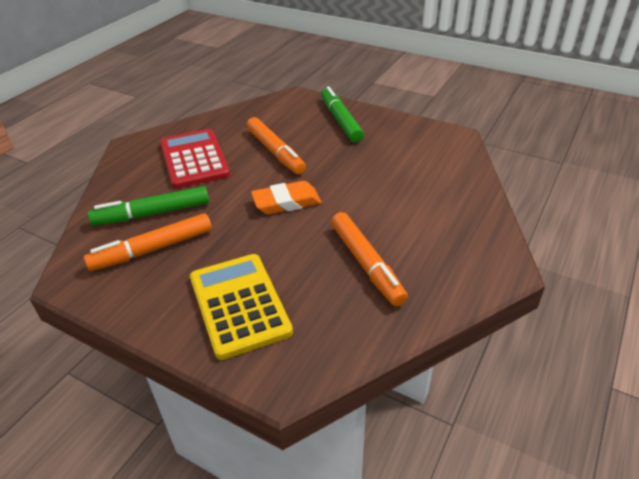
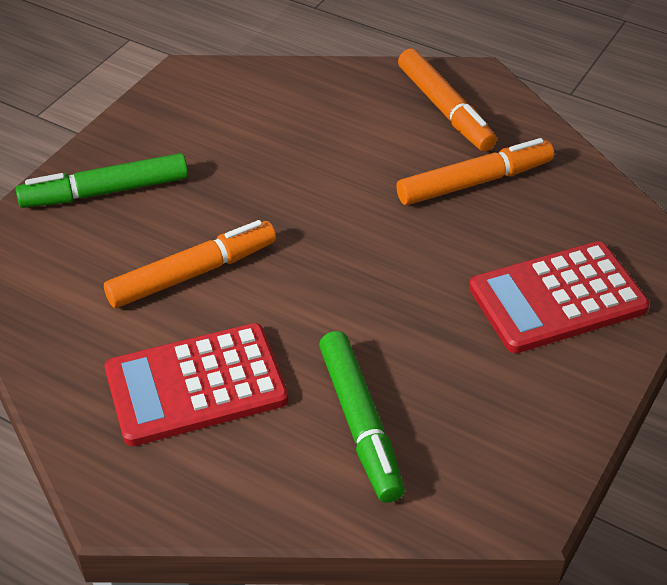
camera: 90 degrees left, 5 degrees up
orange marker [84,213,212,271] -> orange marker moved to [398,48,497,152]
yellow calculator [190,254,293,360] -> red calculator [469,241,649,353]
orange eraser [251,181,322,215] -> none

